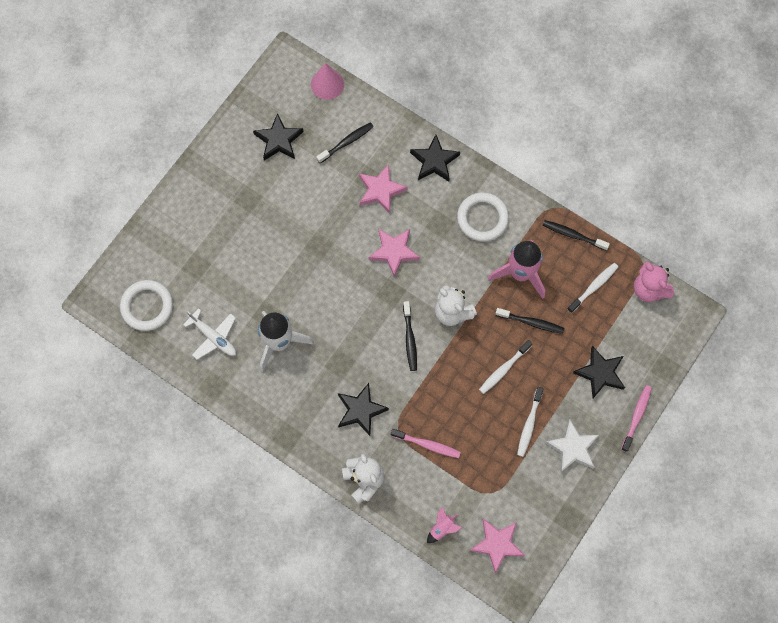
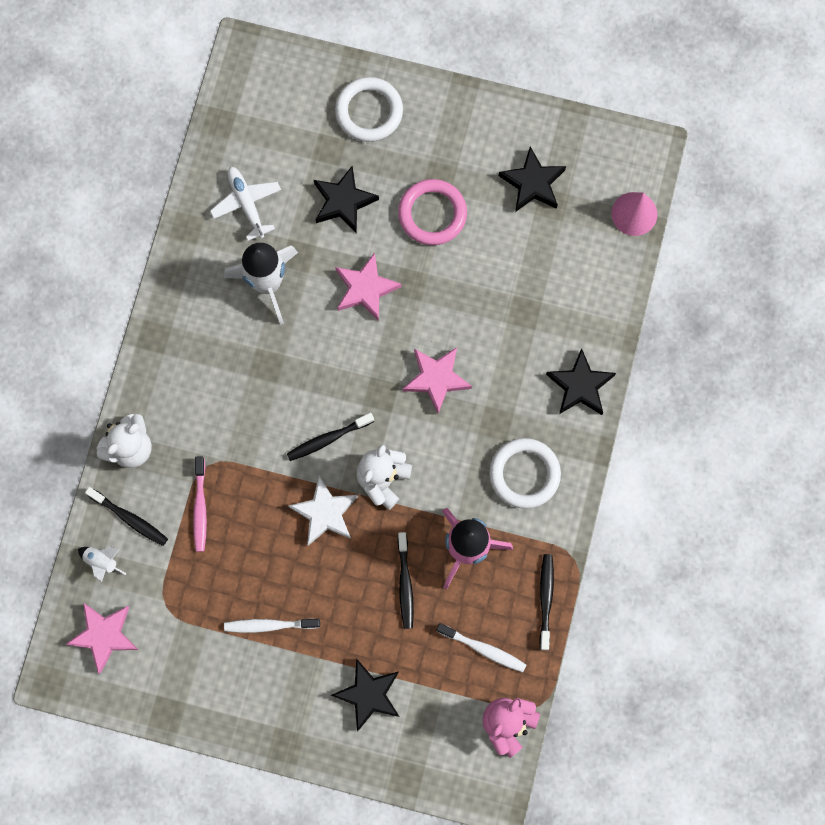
camera: 70 degrees right, 5 degrees up
white ring [120,280,173,331] -> white ring moved to [335,77,403,142]
white plane [183,308,236,360] -> white plane turned 135 degrees clockwise [210,167,281,241]
black toothbrush [316,122,374,163] -> black toothbrush moved to [85,487,168,546]
black star [338,383,389,436] -> black star moved to [314,166,379,233]
pink star [359,164,408,214] -> pink star moved to [335,253,401,321]
pink rocket [427,507,462,543] -> white rocket [78,547,126,582]
white toothbrush [479,340,532,394] -> none
white star [546,419,599,472] -> white star moved to [288,476,358,546]
pink toothbrush [621,385,652,452] -> none
none -> pink ring [398,179,467,245]

